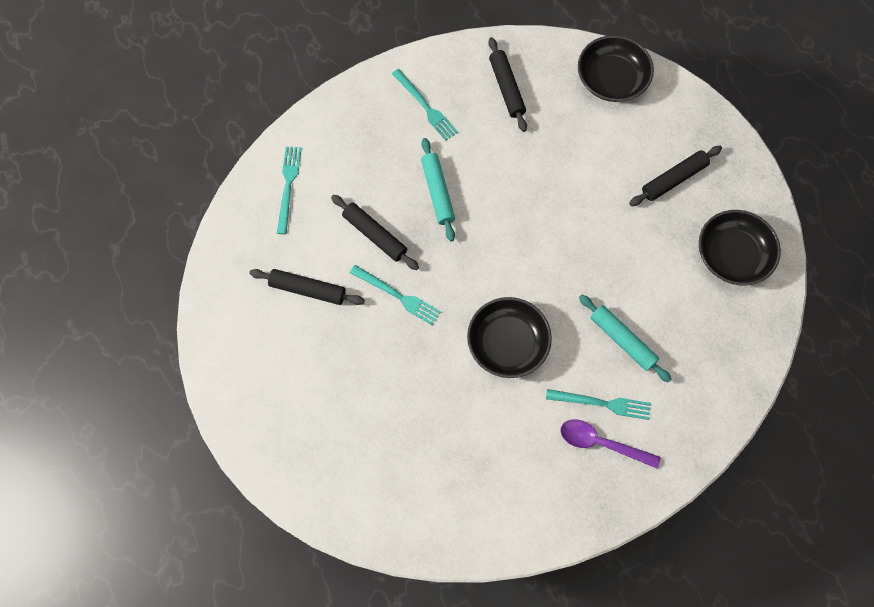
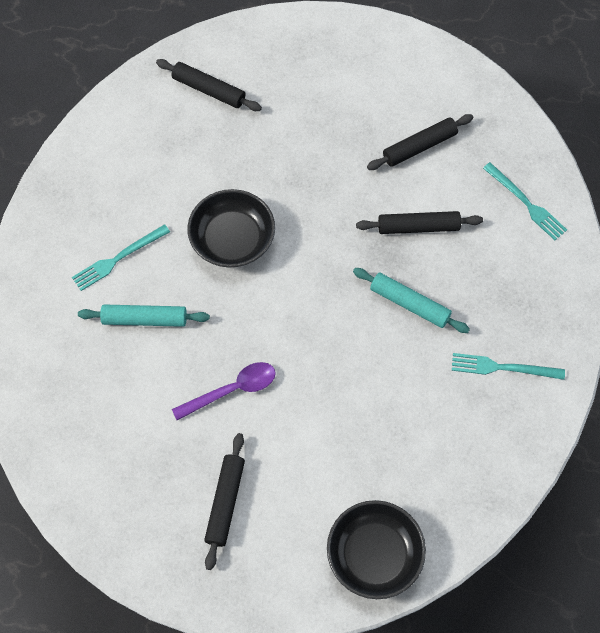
camera: 135 degrees right, 5 degrees down
turquoise fork [350,265,441,325] -> none
black rolling pin [488,37,527,132] -> black rolling pin moved to [156,59,262,111]
purple spoon [560,420,660,468] -> purple spoon moved to [172,362,276,420]
black bowl [699,210,781,286] -> none

